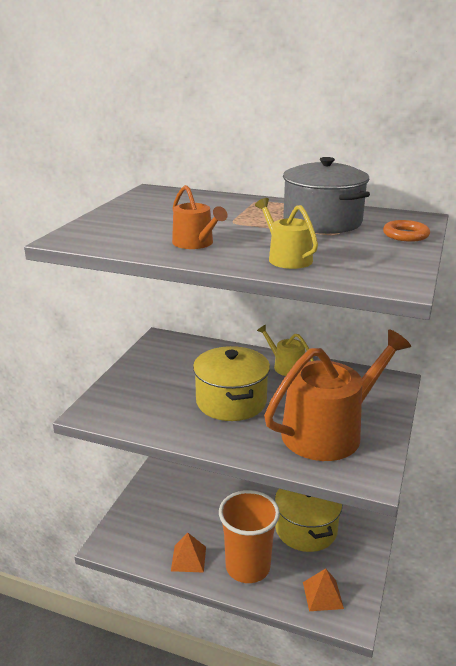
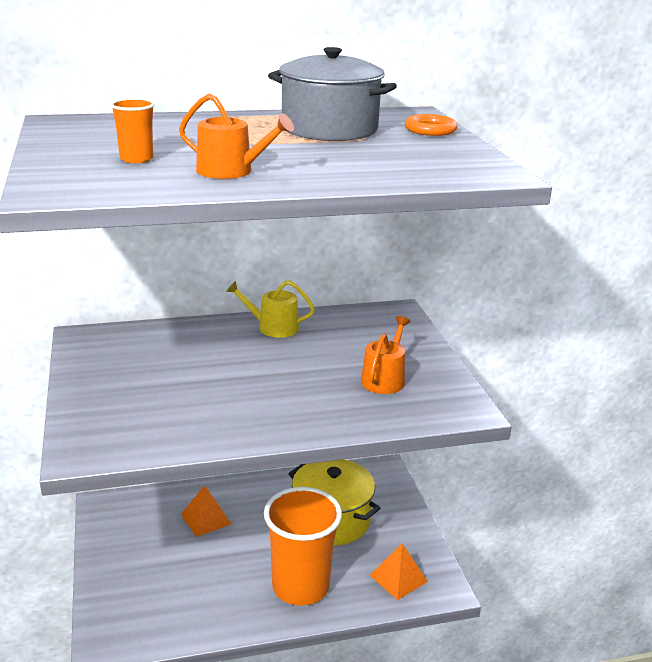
camera: 35 degrees left, 0 degrees up
orange pyramid [171,533,206,573] -> orange pyramid moved to [181,485,231,537]
yellow pot [193,346,270,421] -> none
yellow watering can [255,198,318,269] -> none
orange watering can [264,330,411,461] -> orange watering can [361,316,410,394], size x0.47
none -> orange cup [110,98,155,163]

